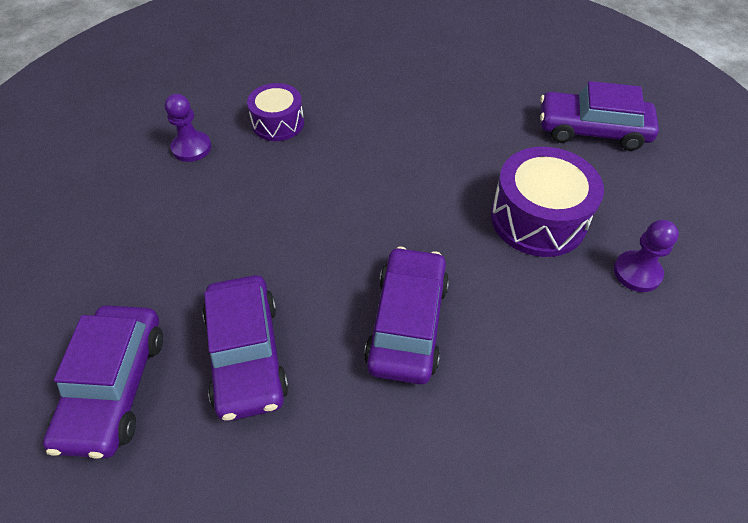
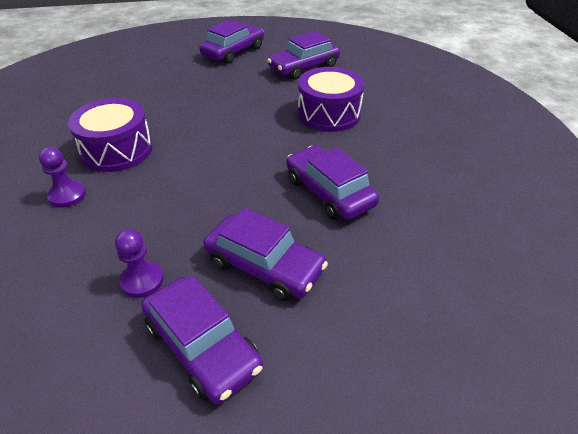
camera: 45 degrees left, 10 degrees down
purple drum [247,83,304,141] -> purple drum [68,98,153,172], size x1.59
purple pawn [614,220,679,292] -> purple pawn moved to [115,229,164,298]
none -> purple car [199,20,264,64]

